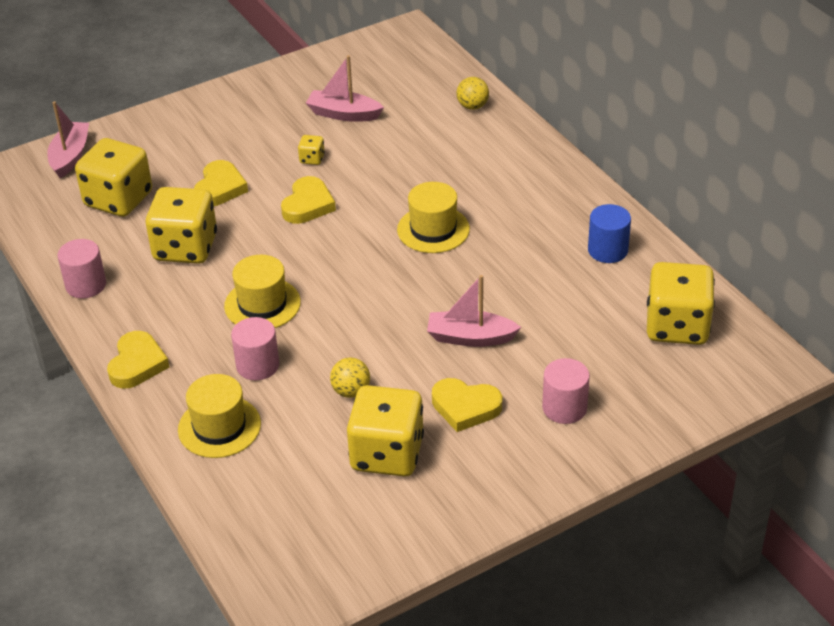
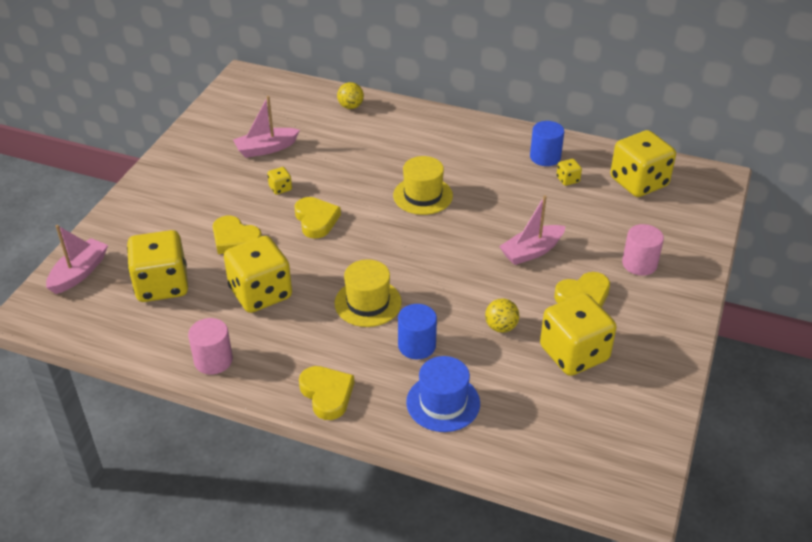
camera: 40 degrees left, 0 degrees up
pink boat [47,101,89,178] -> pink boat turned 60 degrees clockwise [46,225,108,294]
yellow hat [178,374,261,458] -> blue hat [406,356,480,432]
yellow heart [194,160,248,206] -> yellow heart turned 150 degrees clockwise [213,216,262,254]
pink cylinder [231,317,279,380] -> blue cylinder [398,304,437,359]
none -> yellow dice [556,159,582,186]

